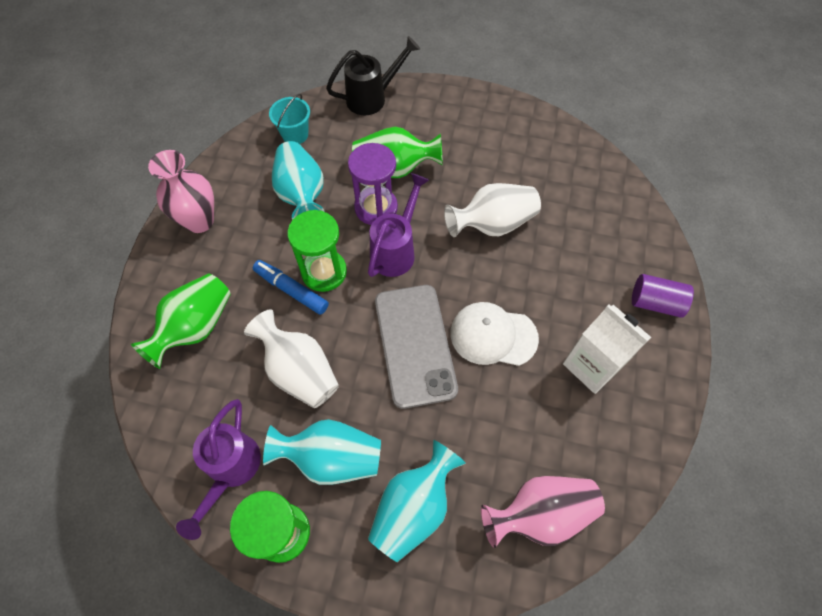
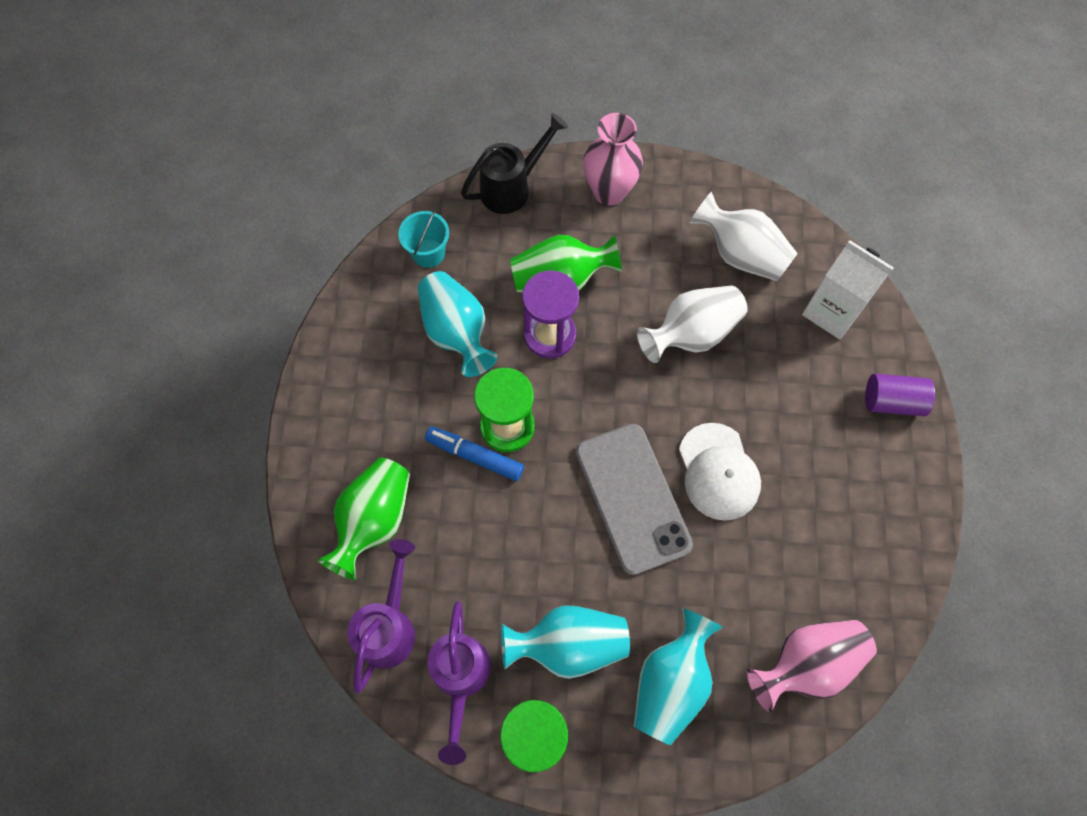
camera: 10 degrees left, 5 degrees up
pink vase [148,150,214,233] -> pink vase moved to [583,113,643,206]
white vase [244,309,339,408] -> white vase moved to [690,192,798,281]
purple watering can [368,173,429,277] -> purple watering can moved to [347,539,415,693]
white cap [450,302,539,366] -> white cap turned 105 degrees counterclockwise [679,423,761,521]
white carton [563,305,651,394] -> white carton moved to [802,240,894,340]

